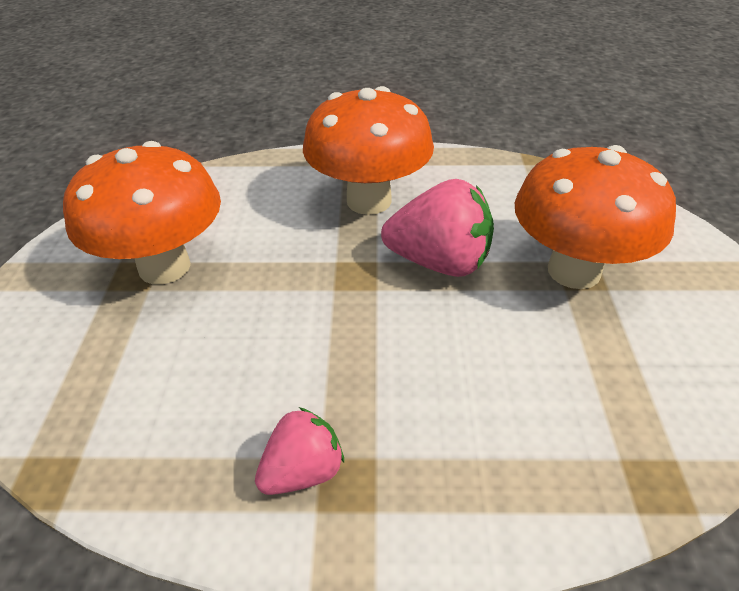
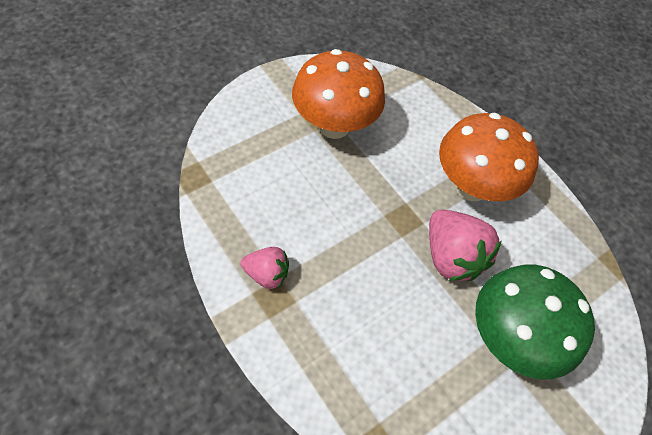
camera: 45 degrees right, 15 degrees up
orange mushroom [515,145,676,289] -> green mushroom [475,265,595,379]

